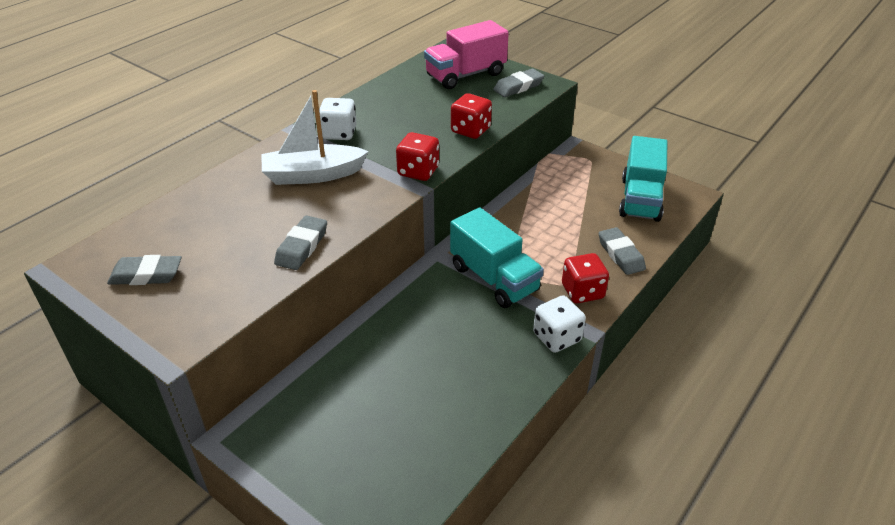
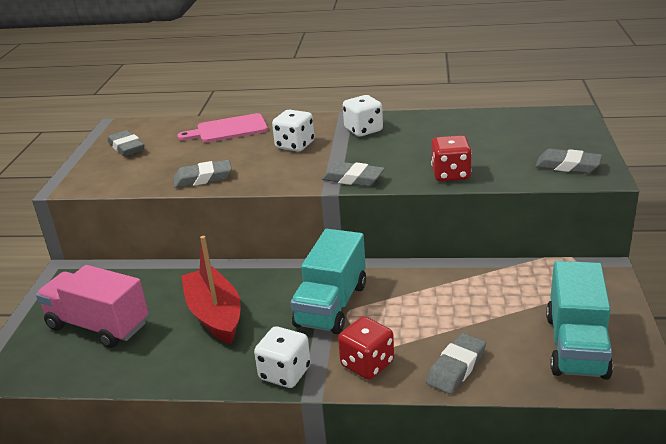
camera: 60 degrees right, 10 degrees down
white boat [261,90,369,185] -> white dice [272,109,315,152]
red dice [396,132,439,181] -> grey eraser [322,162,385,187]
pink truck [424,20,509,89] -> pink truck moved to [36,265,149,348]
turquoise truck [619,136,667,222] -> turquoise truck turned 60 degrees counterclockwise [546,261,613,380]
none -> pink cutting board [177,113,268,142]
none -> red boat [181,236,241,344]

